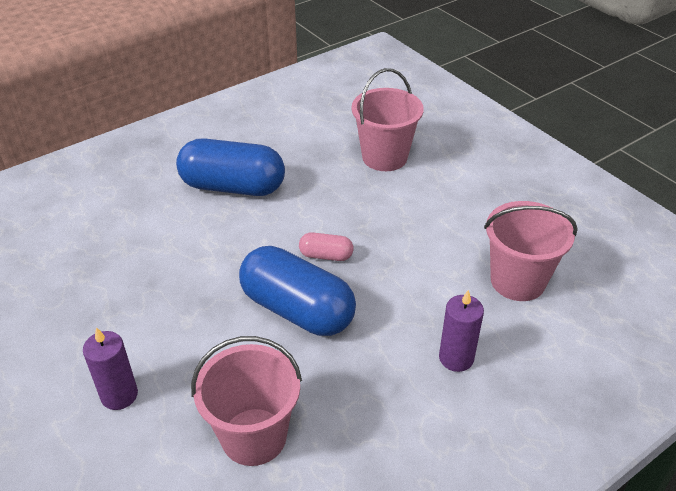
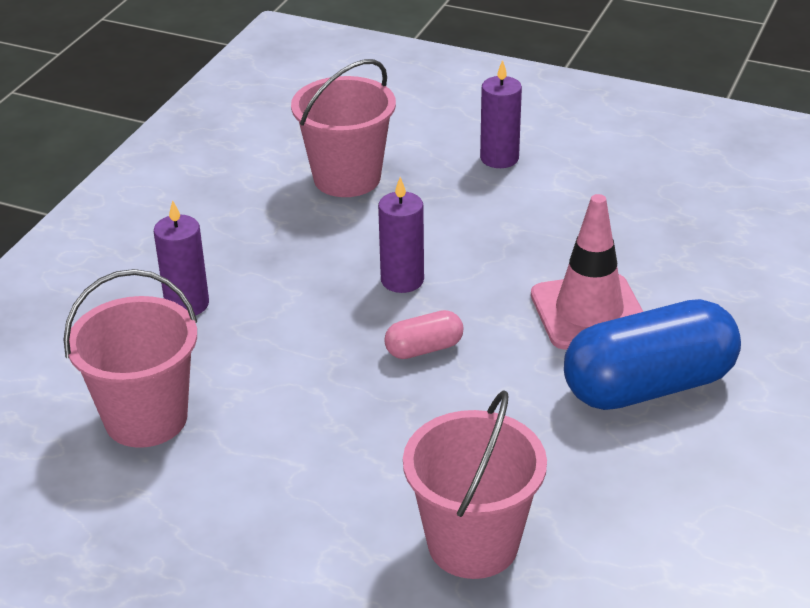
camera: 150 degrees right, 5 degrees down
blue capsule [239,246,356,336] -> purple candle [378,177,424,293]
none -> pink traffic cone [531,194,643,350]

